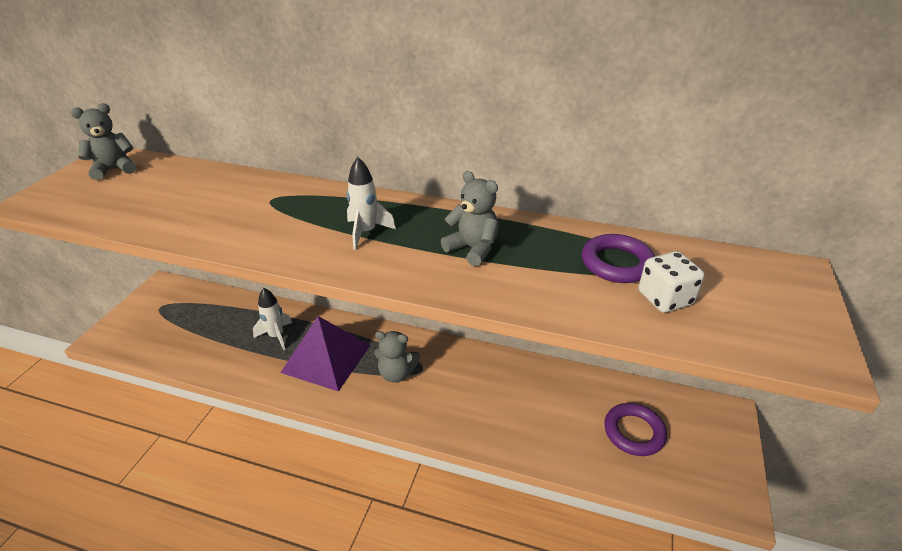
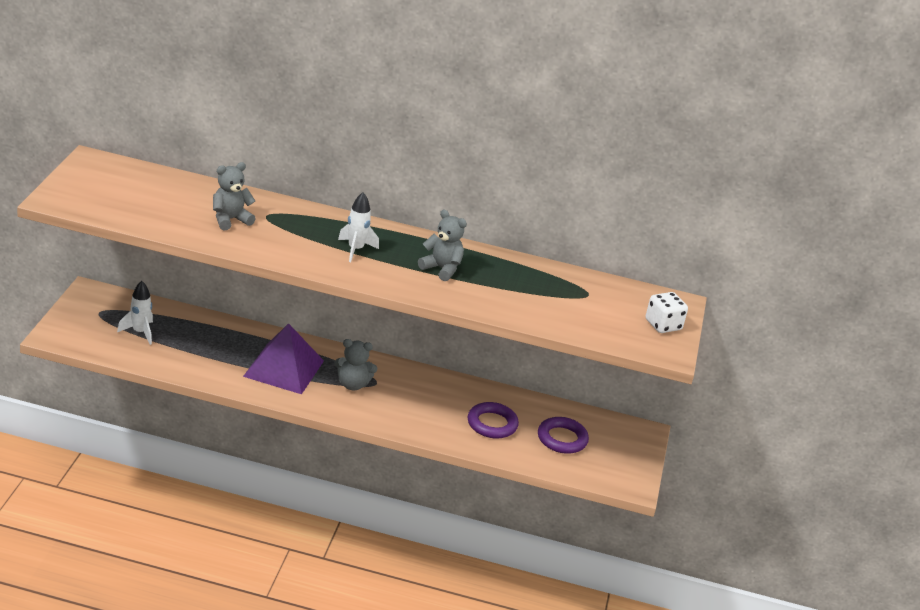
camera: 10 degrees left, 5 degrees down
grey teddy bear [71,103,136,180] -> grey teddy bear moved to [213,162,256,230]
white rocket [253,288,292,350] -> white rocket moved to [117,281,153,345]
purple ring [582,234,655,283] -> purple ring moved to [468,402,519,439]
white dice [639,251,705,313] -> white dice moved to [646,292,688,333]

